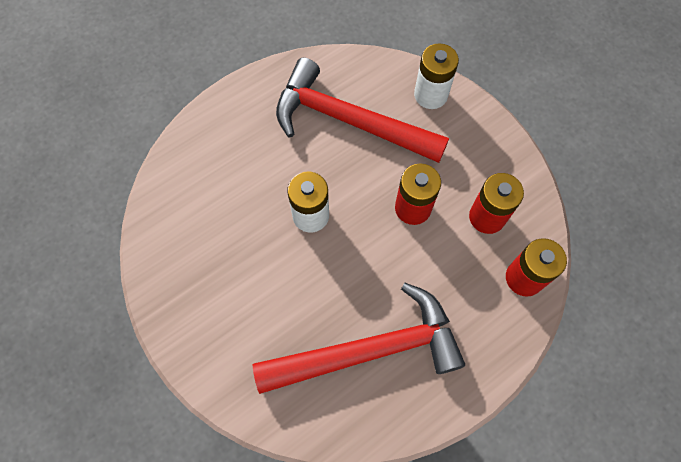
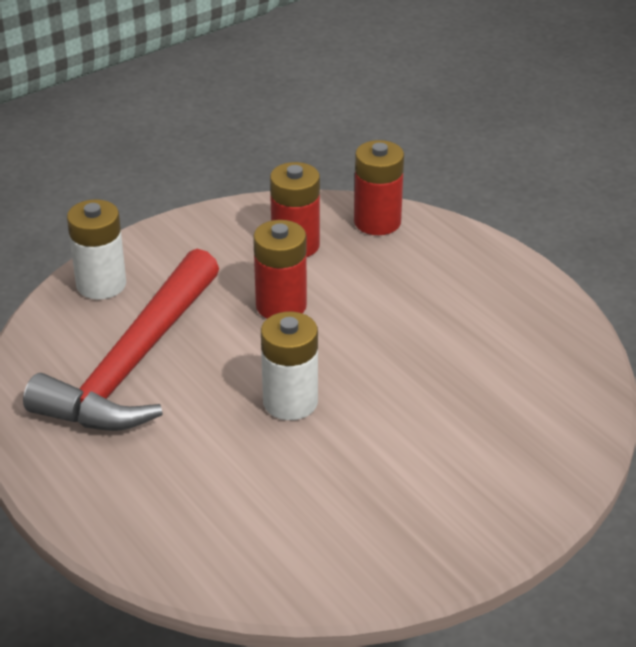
camera: 90 degrees left, 30 degrees down
red hammer [252,283,465,394] -> none

